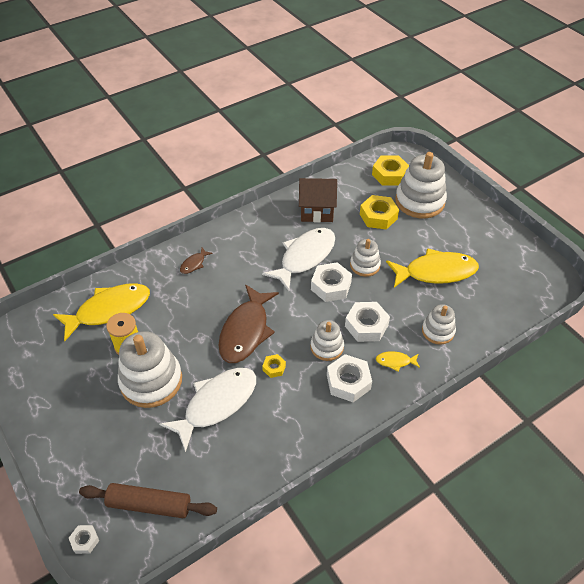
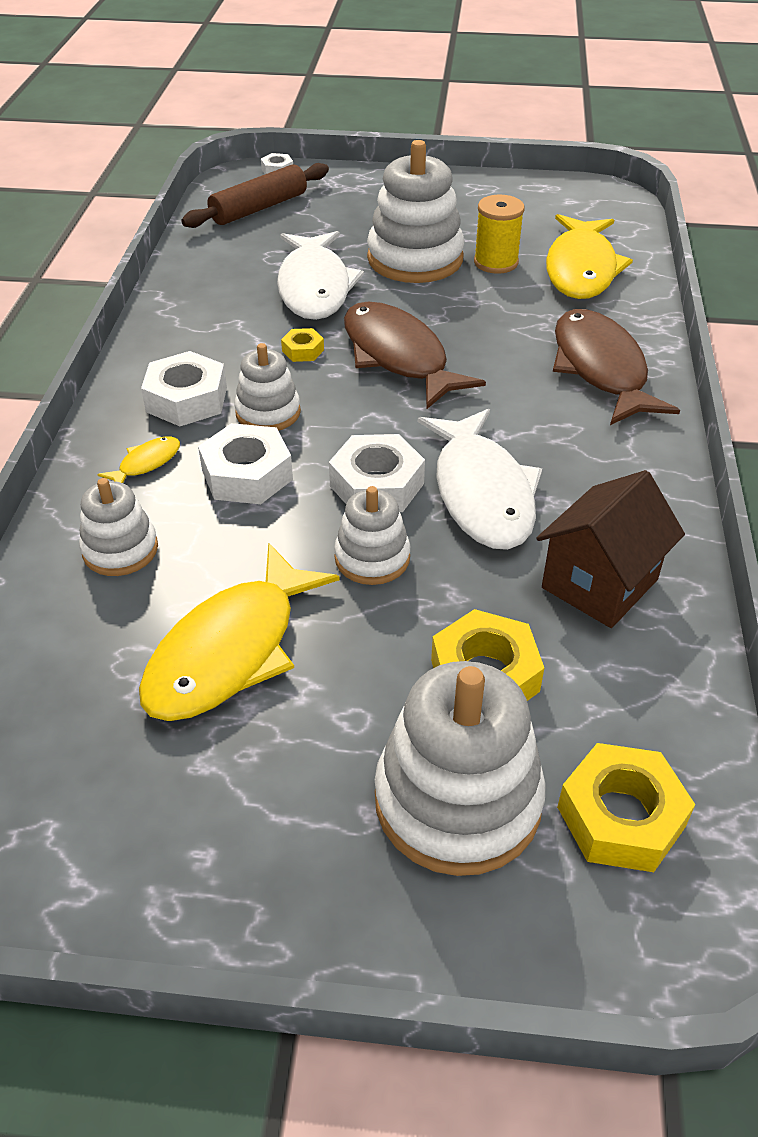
camera: 130 degrees right, 5 degrees down
brown fish [180,248,213,274] -> brown fish [553,309,680,425], size x2.30

